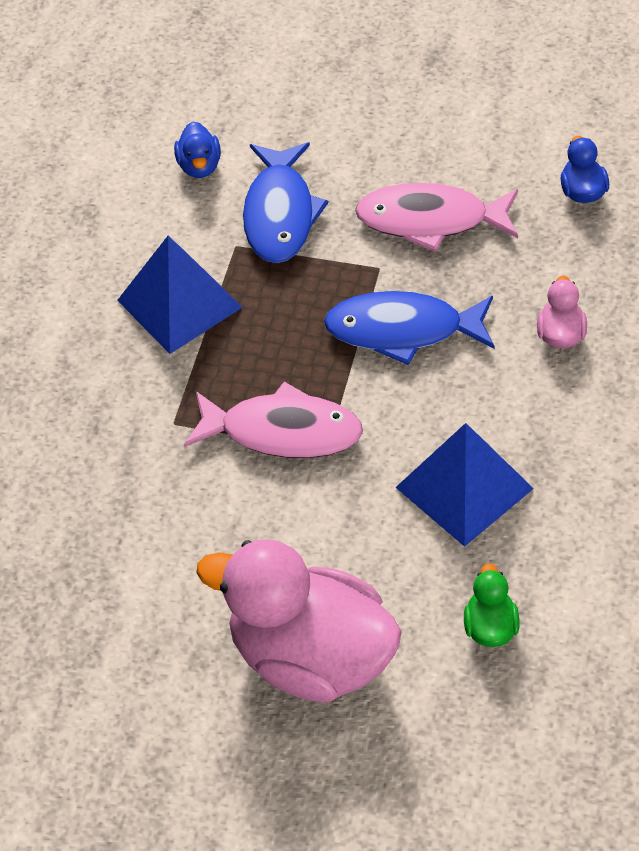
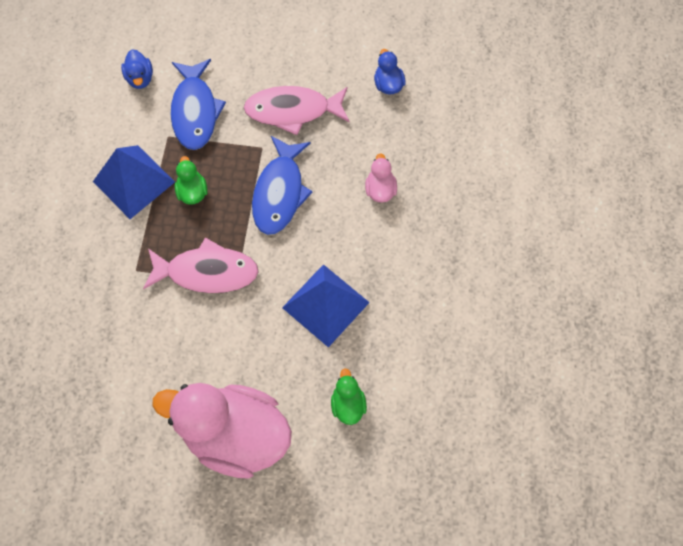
camera: 10 degrees left, 15 degrees up
blue fish [324,291,495,365] -> blue fish turned 75 degrees counterclockwise [252,136,313,235]
none -> green duck [175,156,208,205]

